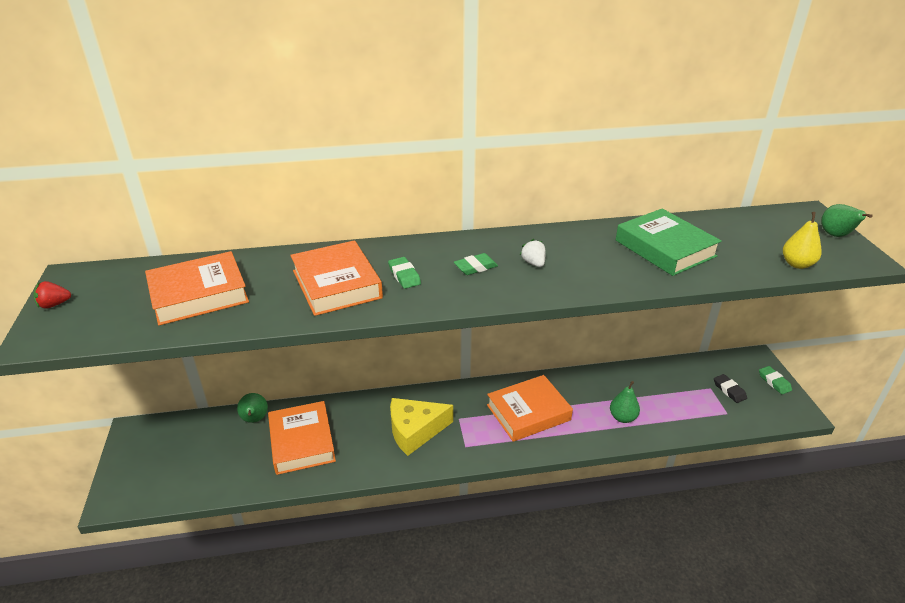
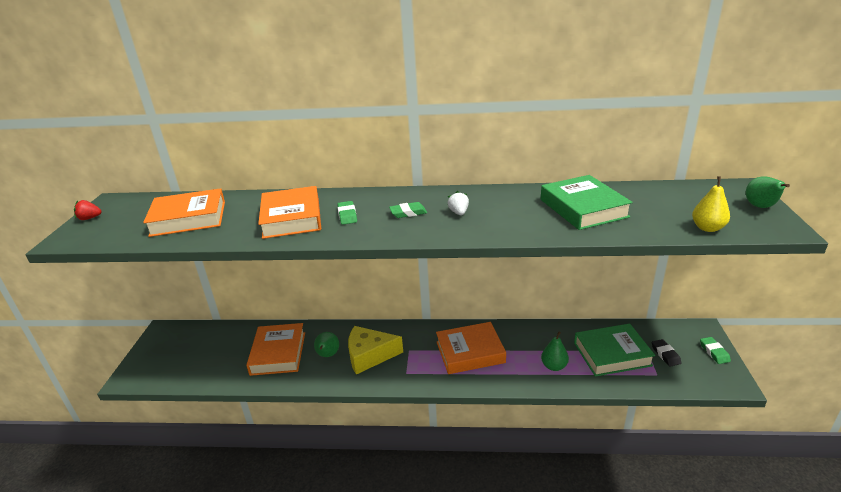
camera: 15 degrees right, 5 degrees down
green pear [237,393,268,423] -> green pear moved to [314,332,339,357]
none -> green book [574,324,655,377]

